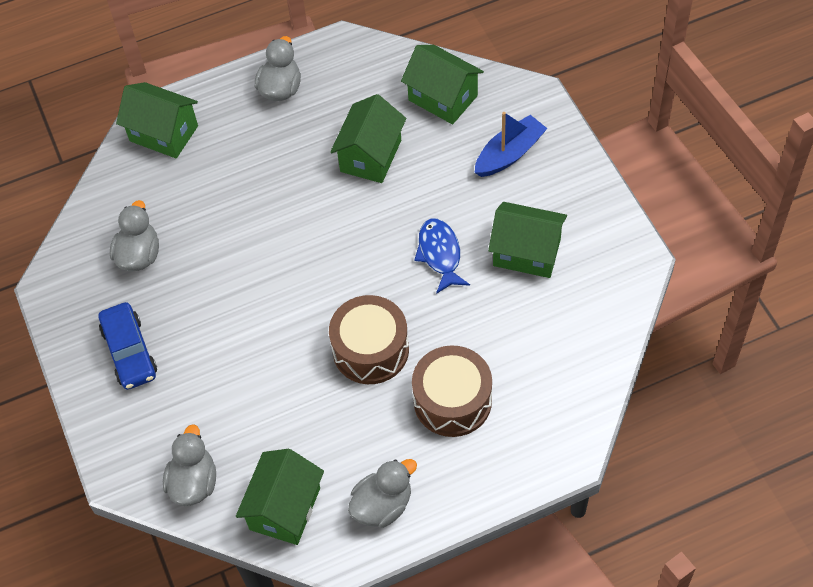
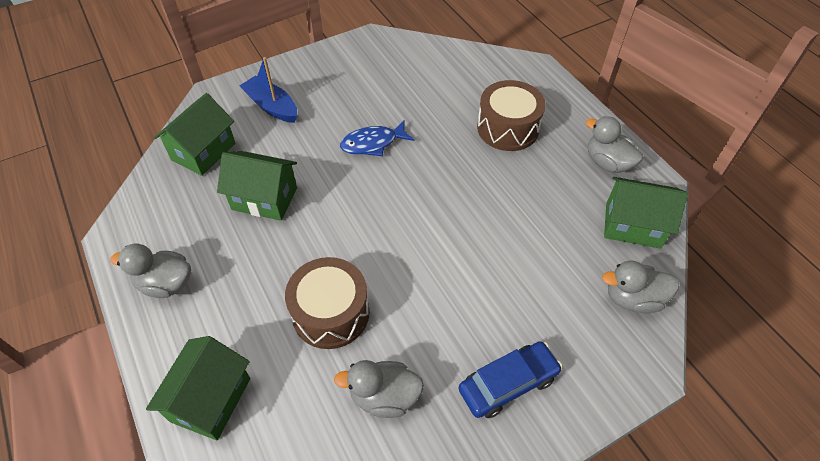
camera: 100 degrees left, 5 degrees down
brown drum [329,295,409,384] -> brown drum moved to [285,257,369,349]
green house [488,202,567,278] -> none

